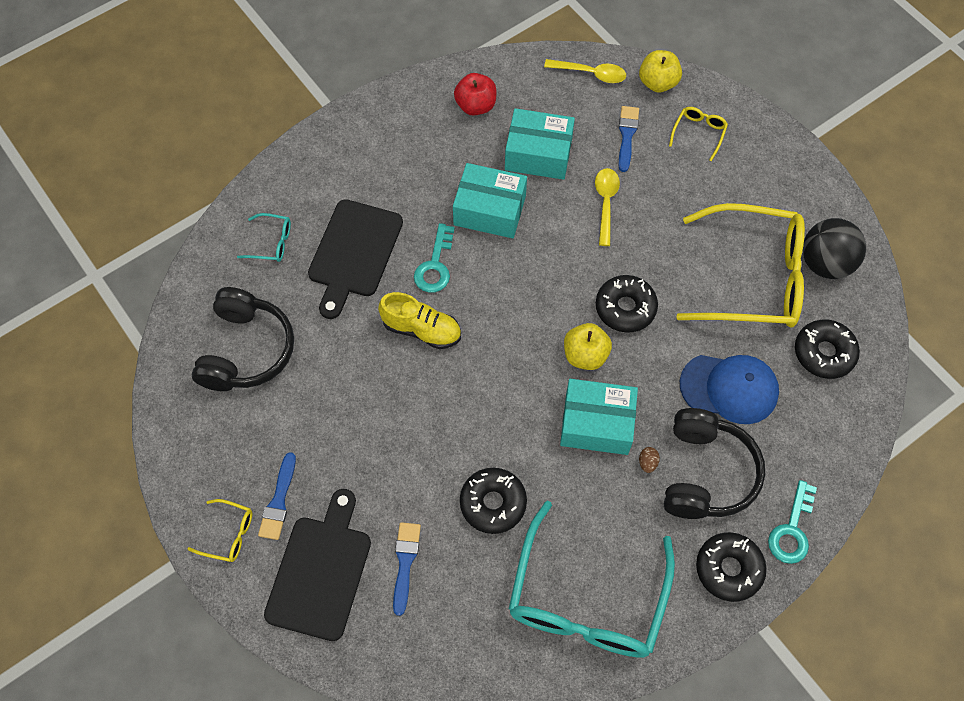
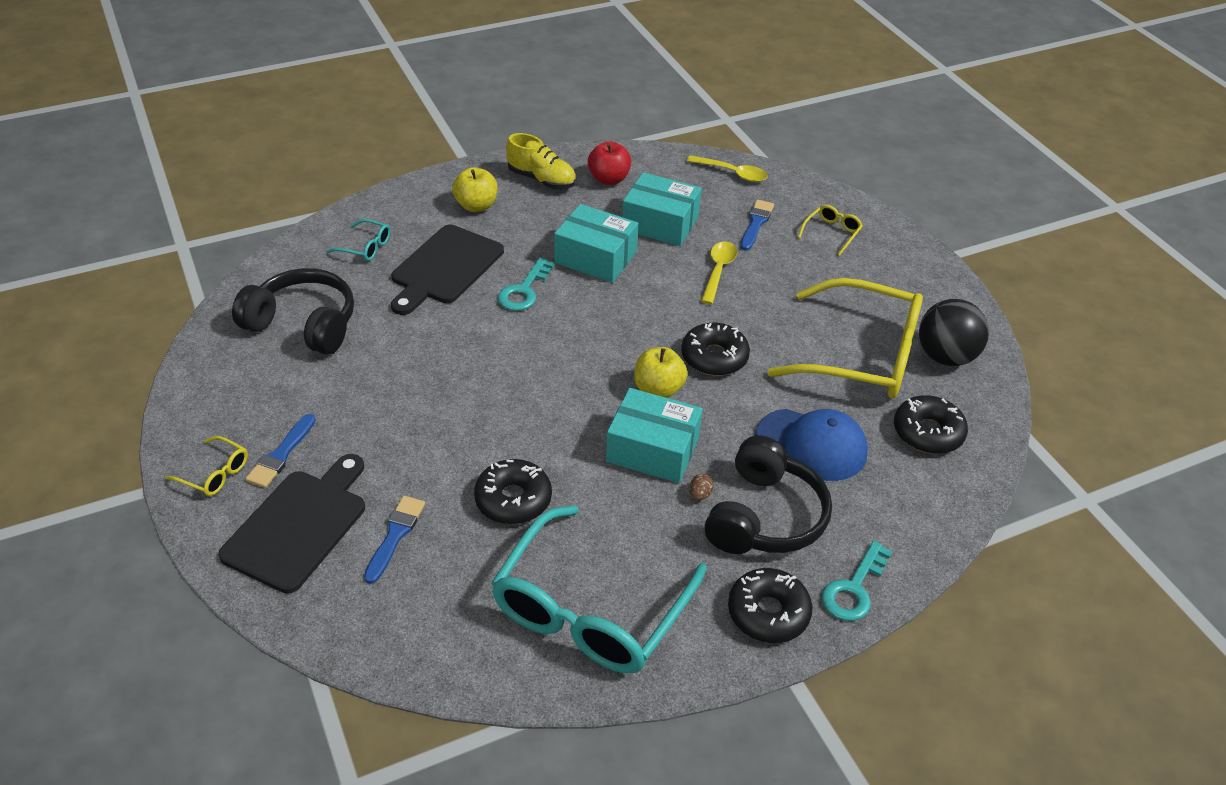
camera: 10 degrees right, 20 degrees down
black headphones [192,287,294,391] -> black headphones turned 90 degrees counterclockwise [232,268,354,355]
yellow shoe [378,292,461,349] -> yellow shoe moved to [506,133,576,189]
yellow apple [639,50,682,92] -> yellow apple moved to [452,167,497,212]

